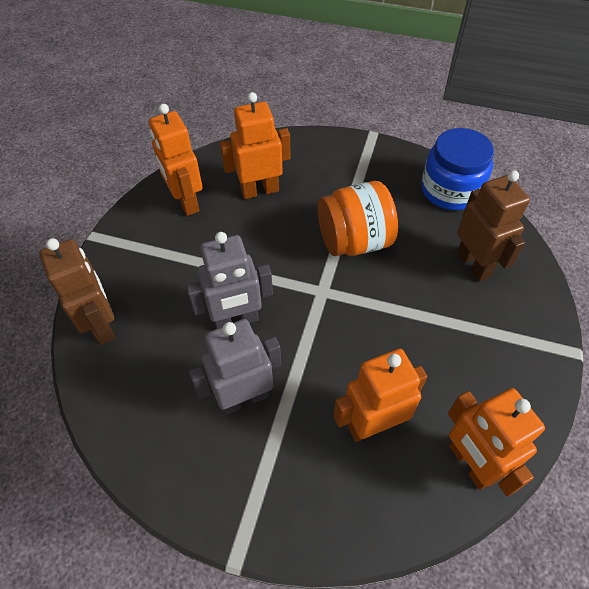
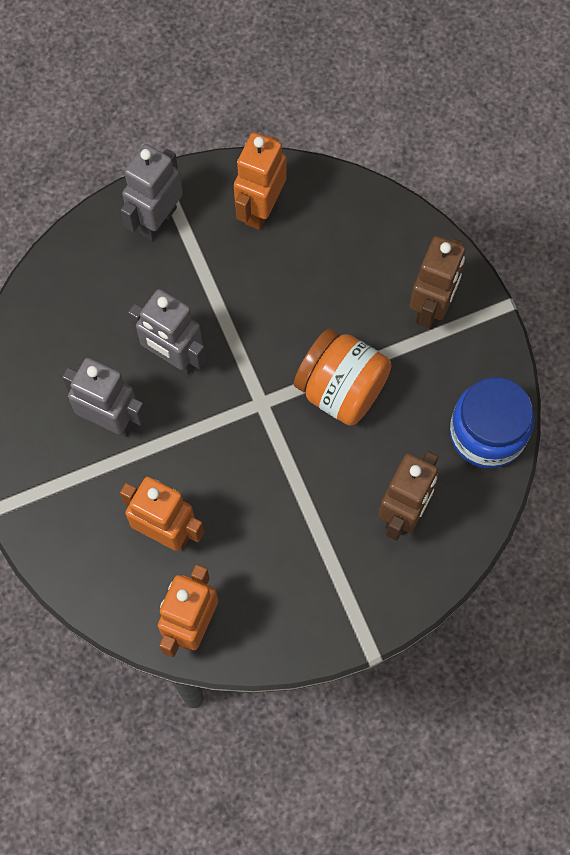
camera: 50 degrees right, 15 degrees up
brown robot [39,238,115,345] -> brown robot moved to [410,236,466,329]
orange robot [220,92,290,199] -> none
none -> grey robot [121,144,183,241]

